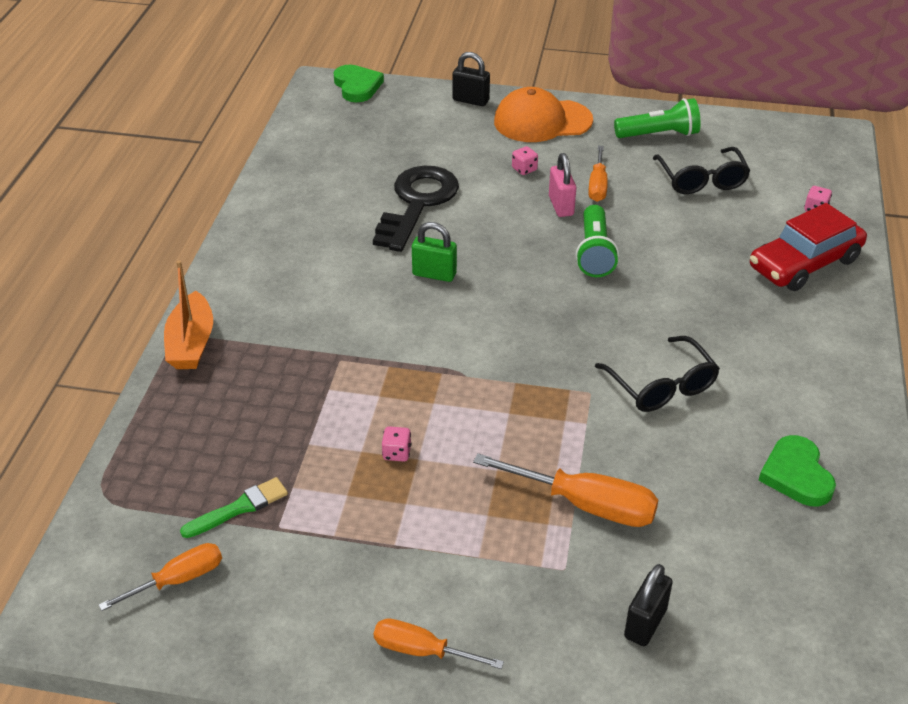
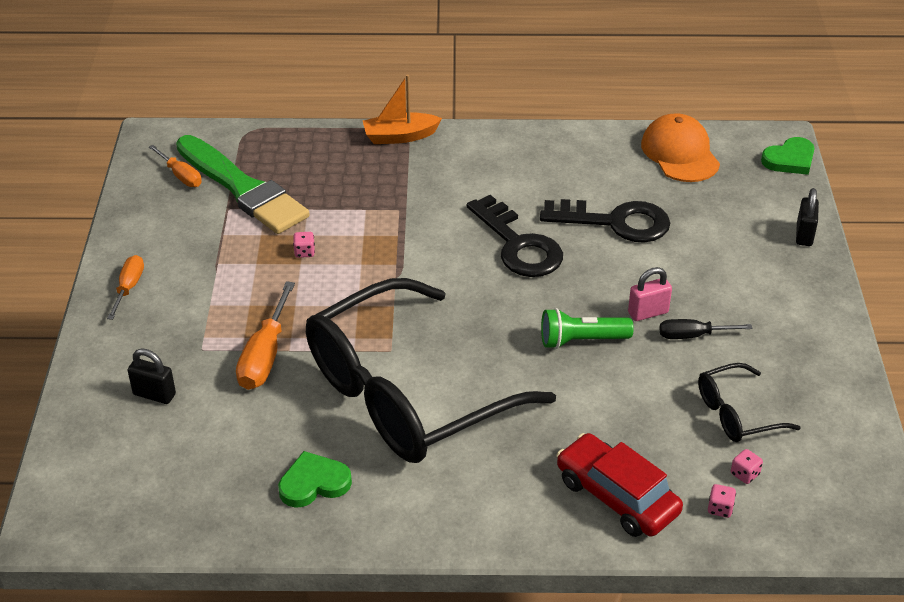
camera: 80 degrees right, 0 degrees up
green brush [180,477,288,538] -> green brush [176,135,310,234], size x2.43
green padlock [412,222,457,282] -> black key [467,195,563,277]
orange cap [494,87,593,142] -> orange cap moved to [641,113,720,182]
pink dice [512,146,538,175] -> pink dice moved to [731,449,763,484]
orange screwdriver [588,146,608,202] -> black screwdriver [659,319,753,339]
black glasses [595,336,720,412] -> black glasses [306,278,556,463], size x2.37
green flashlight [614,98,701,138] -> none

